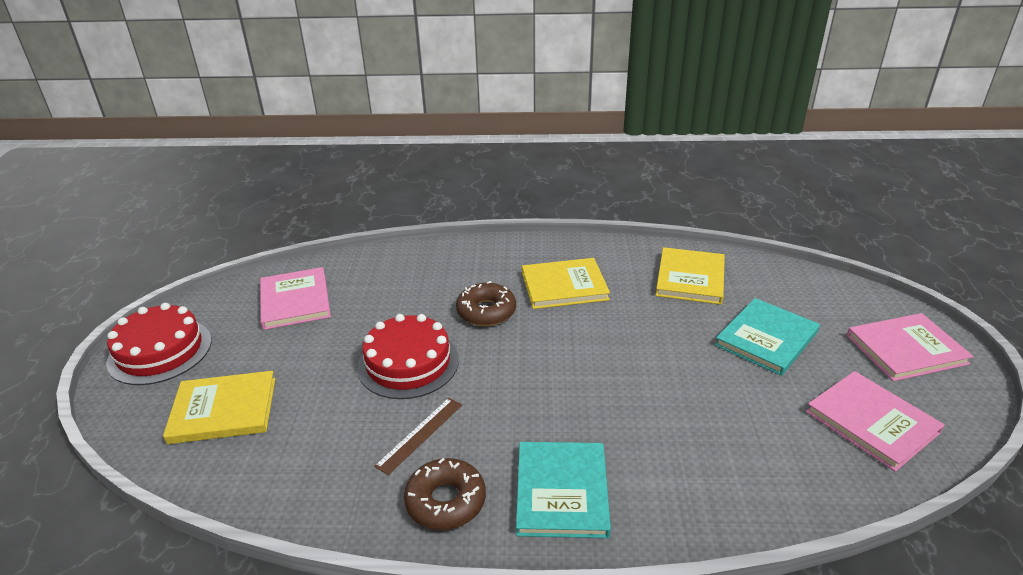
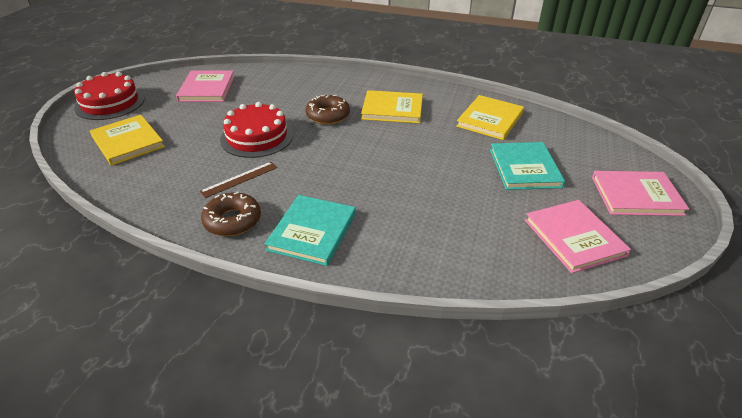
camera: 15 degrees right, 5 degrees up
yellow book [163,371,275,444] -> yellow book turned 45 degrees clockwise [90,115,165,166]
turquoise book [715,298,820,376] -> turquoise book turned 60 degrees counterclockwise [490,142,565,190]

